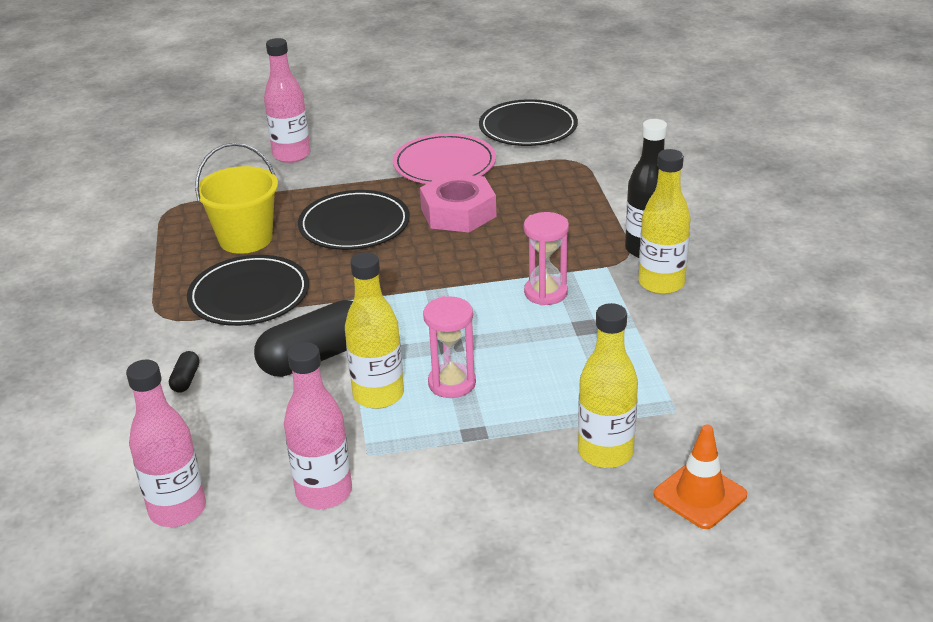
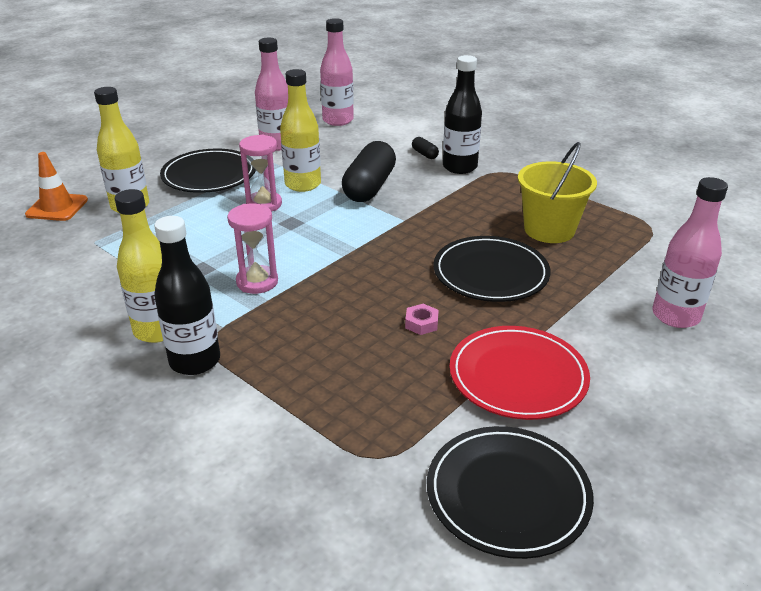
camera: 140 degrees right, 0 degrees up
black plate [187,255,309,326] -> black plate moved to [160,149,256,193]
pink plate [393,133,496,184] -> red plate [450,326,590,420]
pink nut [420,173,496,232] -> pink nut [405,304,439,335], size x0.41
none -> black bottle [443,55,482,174]

